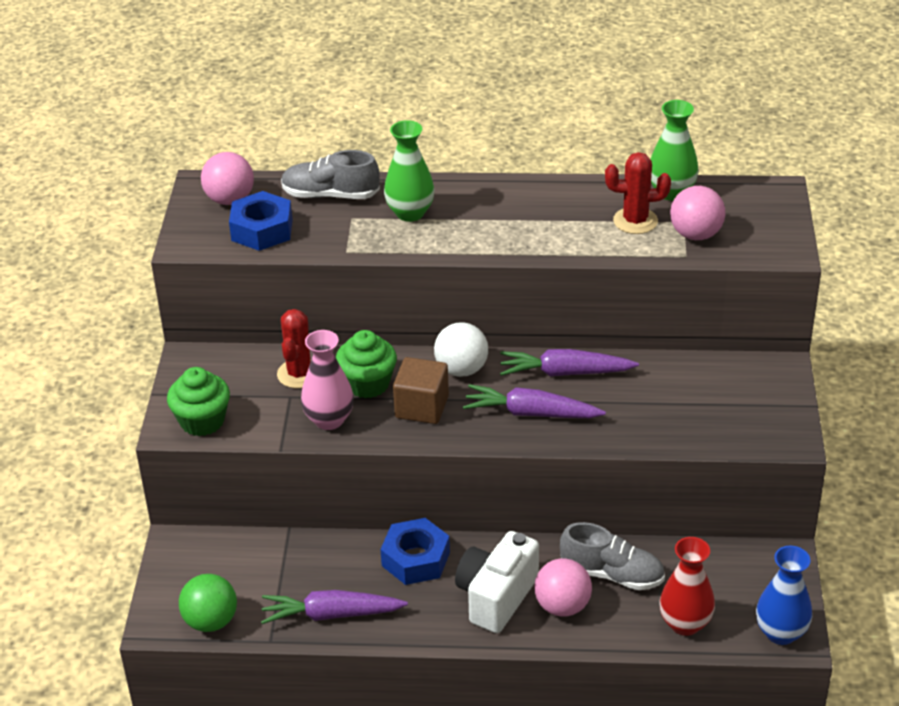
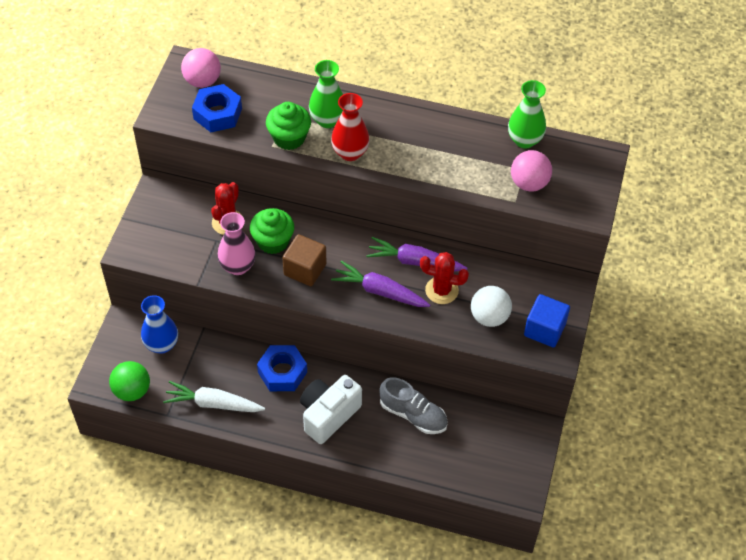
camera: 10 degrees right, 15 degrees up
green cupcake [167,367,230,436] -> green cupcake moved to [266,102,311,150]
purple carrot [261,590,408,624] -> white carrot [163,381,265,412]
grey shoe [281,150,380,199] -> none
white ball [434,322,488,377] -> white ball moved to [471,286,512,327]
pink ball [534,558,592,617] -> none
red cactus [605,152,671,234] -> red cactus moved to [420,252,469,304]
red vase [659,537,715,636] -> red vase moved to [331,93,370,161]
blue vase [756,546,812,645] -> blue vase moved to [141,295,178,354]
none -> blue cube [524,294,570,347]

